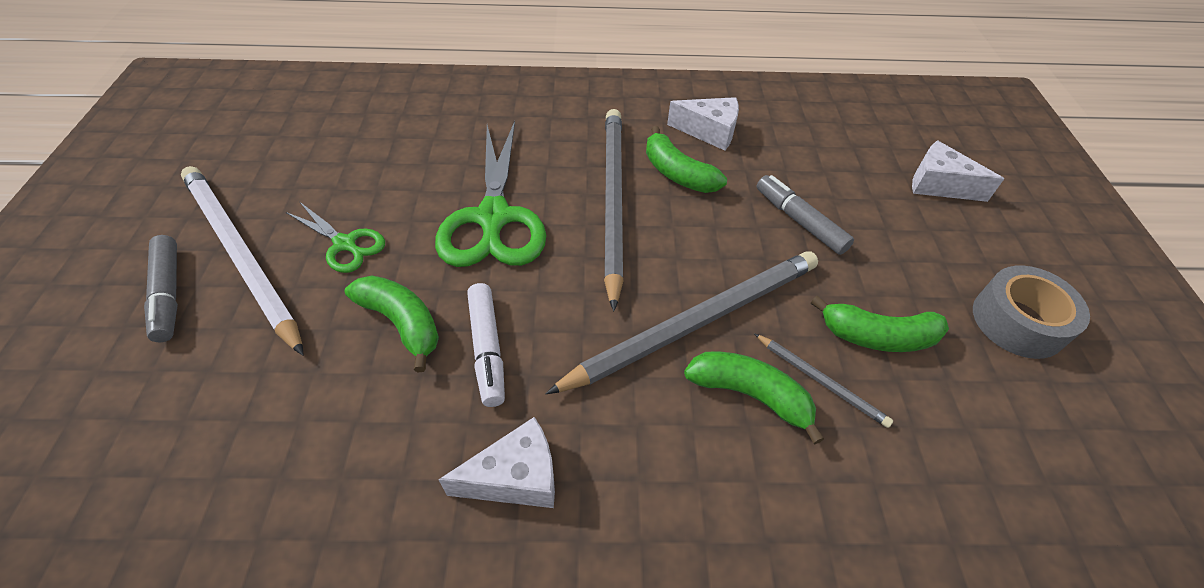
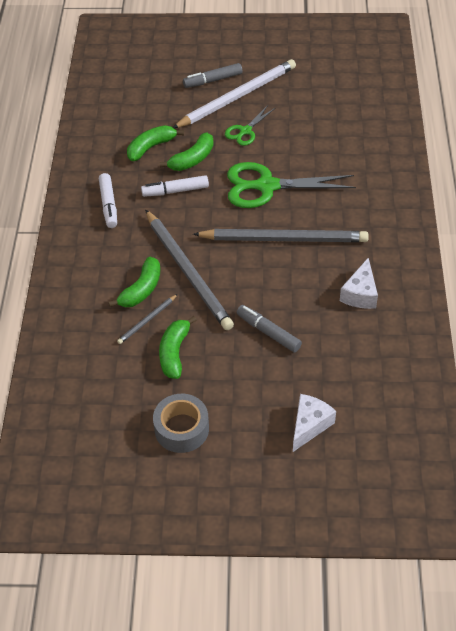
camera: 95 degrees right, 0 degrees up
white cheese [438,417,555,508] -> white marker [99,173,117,228]
green banana [646,126,727,193] -> green banana moved to [127,125,184,161]
grey marker [757,175,854,255] -> grey marker turned 105 degrees counterclockwise [236,305,302,353]

